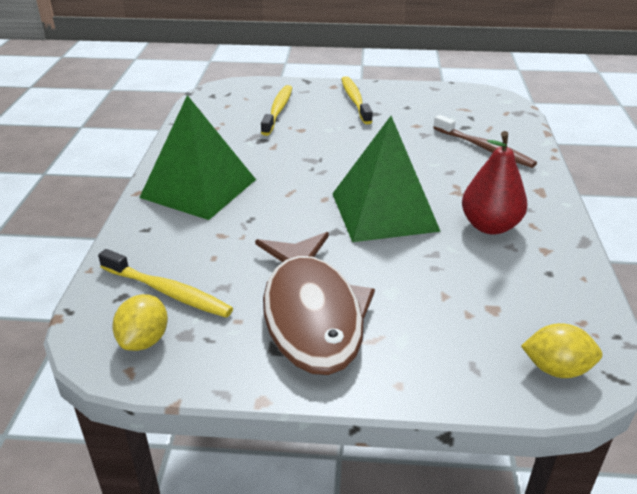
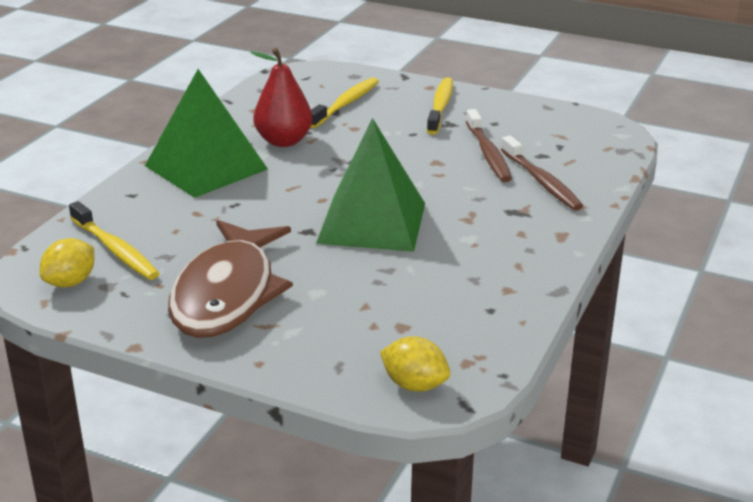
camera: 20 degrees right, 5 degrees down
red pear [462,131,528,235] -> red pear moved to [250,48,313,147]
none -> brown toothbrush [466,109,512,182]

